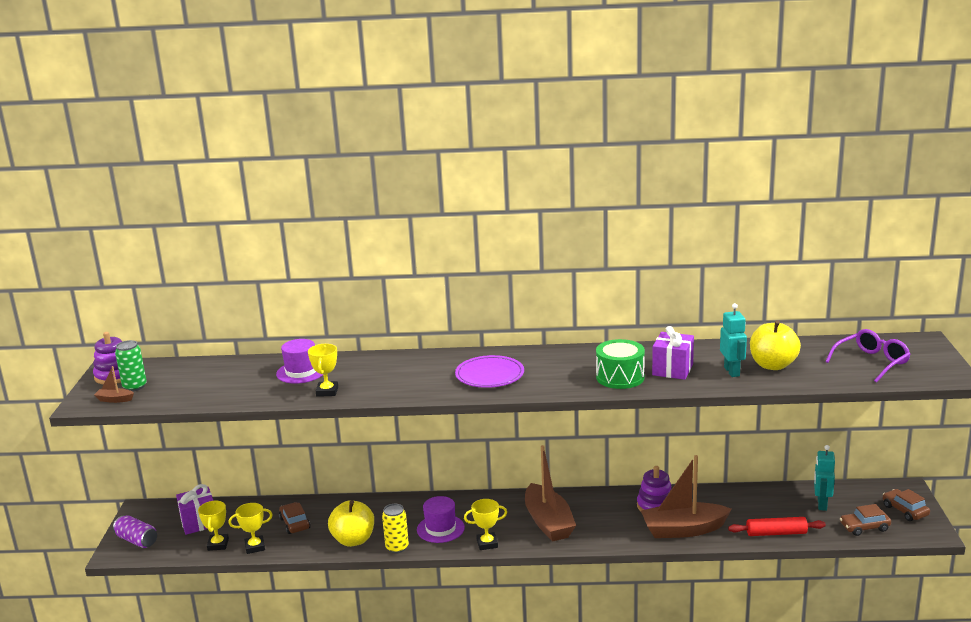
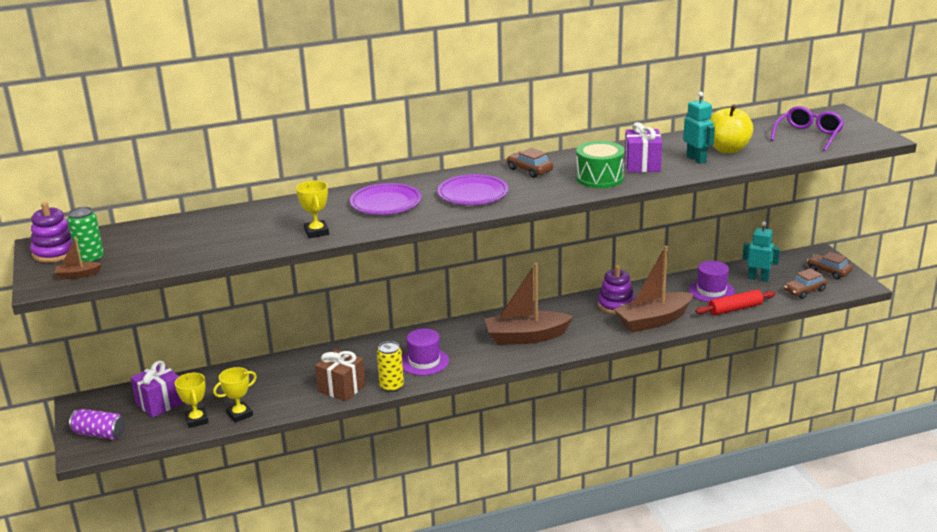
camera: 20 degrees left, 5 degrees up
purple hat [276,339,323,384] -> purple hat moved to [689,261,735,302]
brown car [279,502,310,534] -> brown car moved to [507,148,553,178]
yellow apple [328,500,374,547] -> brown gift [315,349,366,402]
yellow trophy [464,499,507,550] -> none
brown boat [525,445,576,542] -> brown boat turned 120 degrees clockwise [485,263,573,345]
turquoise robot [814,445,835,511] -> turquoise robot turned 120 degrees clockwise [742,221,780,282]
none -> purple plate [350,183,422,215]

